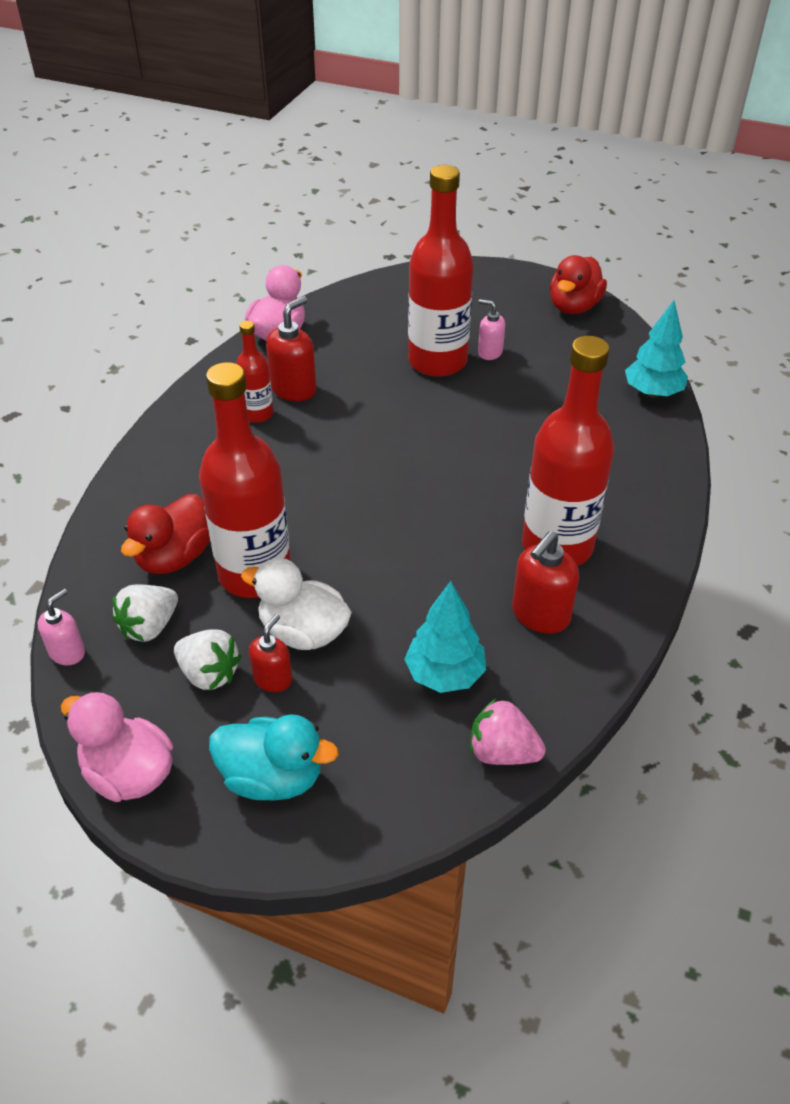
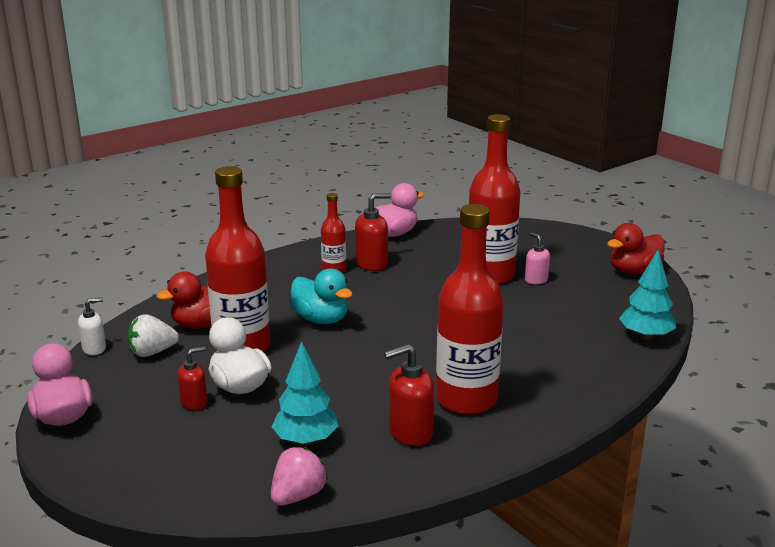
camera: 30 degrees right, 20 degrees down
pink soap dispenser [37,589,85,665] -> white soap dispenser [78,298,106,355]
white strawberry [174,629,242,690] -> none
turquoise duck [209,714,339,801] -> turquoise duck moved to [290,268,353,324]
pink strawberry [470,698,546,765] -> pink strawberry turned 75 degrees clockwise [271,447,328,506]

